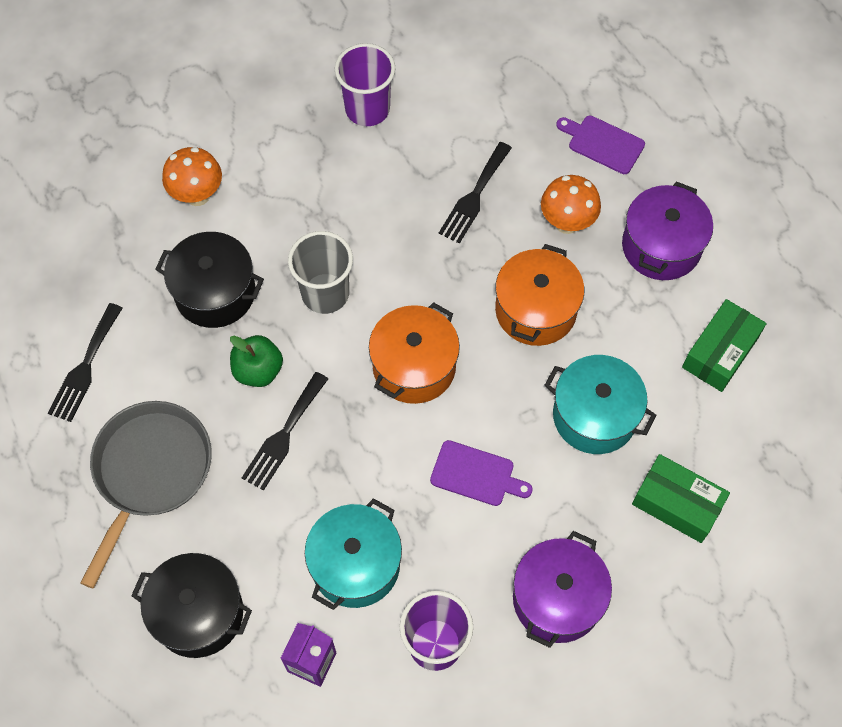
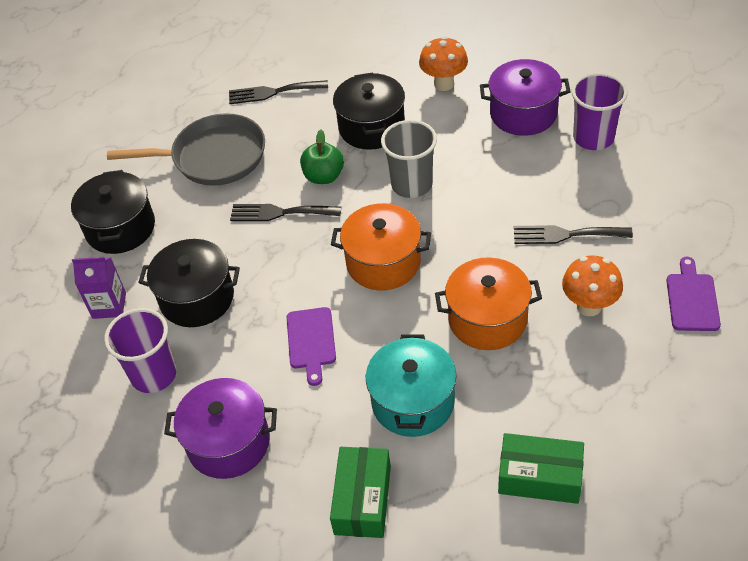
camera: 70 degrees right, 15 degrees down
turquoise pot [305,498,402,610] -> black pot [138,239,240,327]
purple pot [622,181,713,280] -> purple pot moved to [480,59,571,136]

